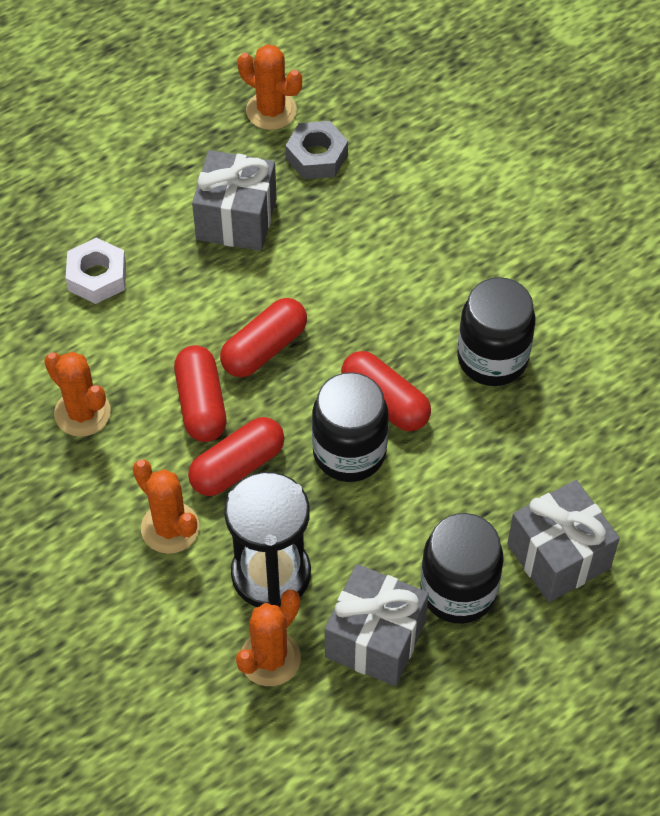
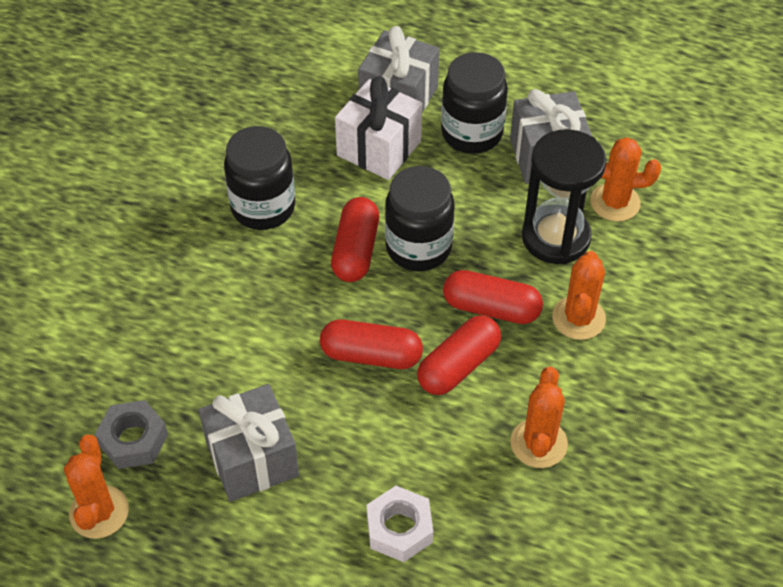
camera: 125 degrees left, 5 degrees down
none -> white gift [335,76,422,180]

